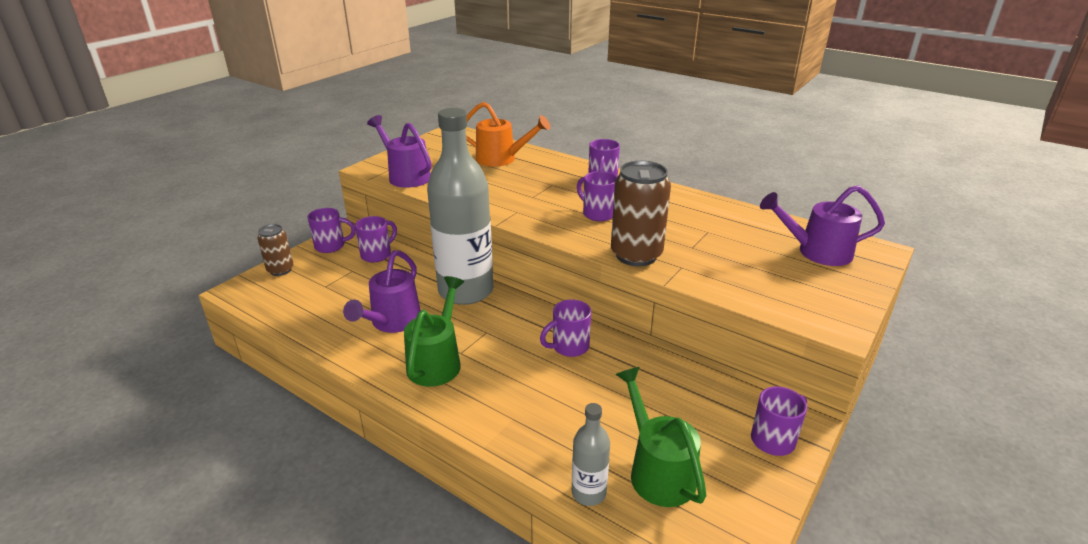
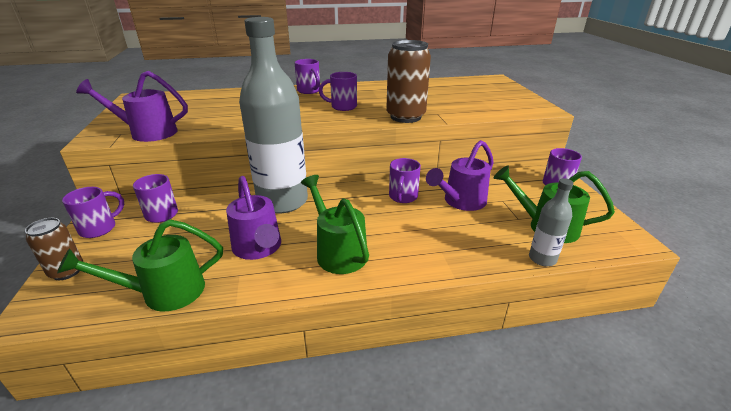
camera: 45 degrees left, 0 degrees up
orange watering can [466,102,551,167] -> none
purple watering can [760,185,885,266] -> purple watering can moved to [426,140,494,211]
none -> green watering can [57,219,223,311]

